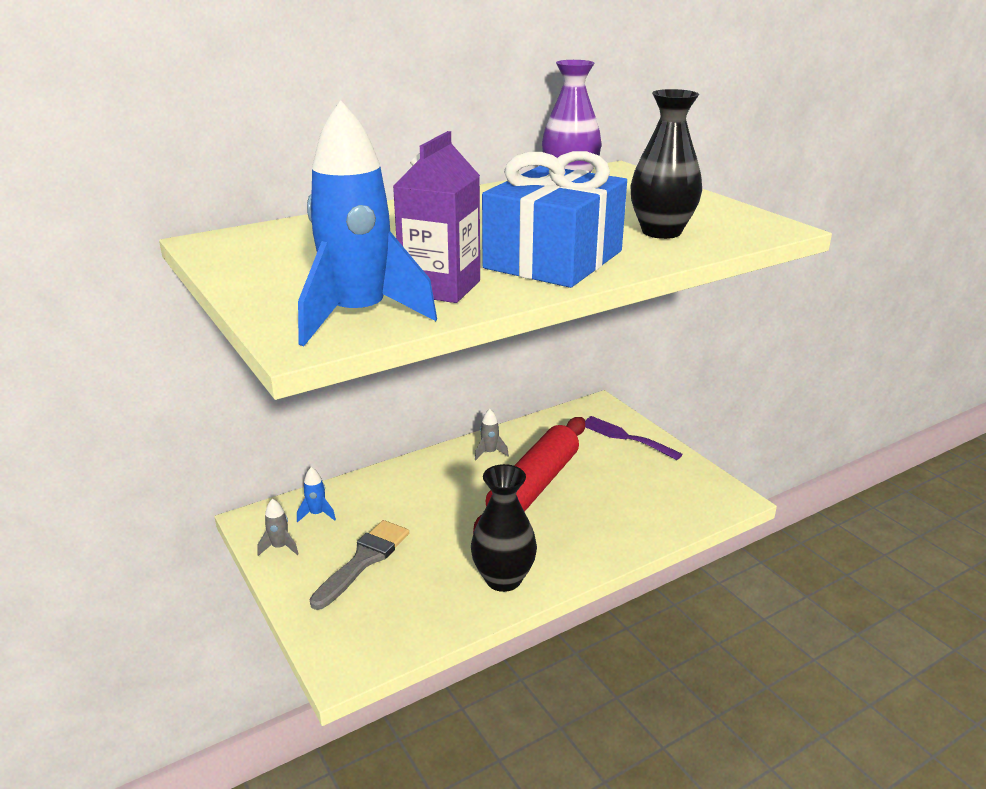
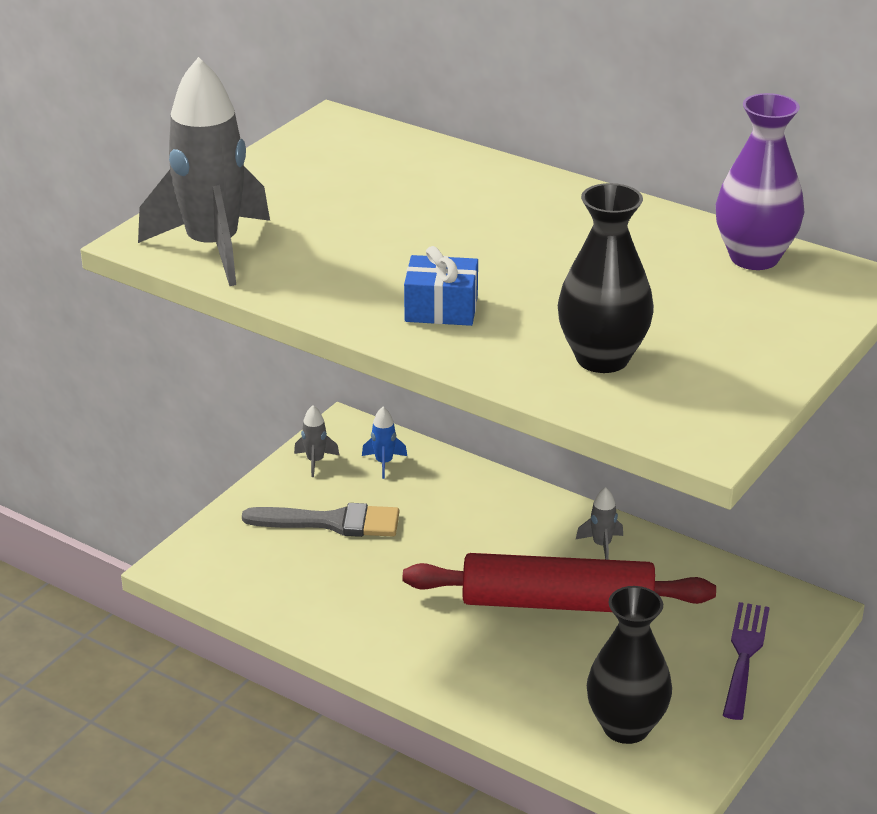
camera: 65 degrees right, 5 degrees up
blue rocket [298,100,437,346] -> grey rocket [138,57,270,286]
purple carton [393,131,480,303] -> none
black vase [471,464,537,592] -> black vase moved to [587,586,672,744]
blue gift [482,151,627,288] -> blue gift [404,246,478,326], size x0.48

